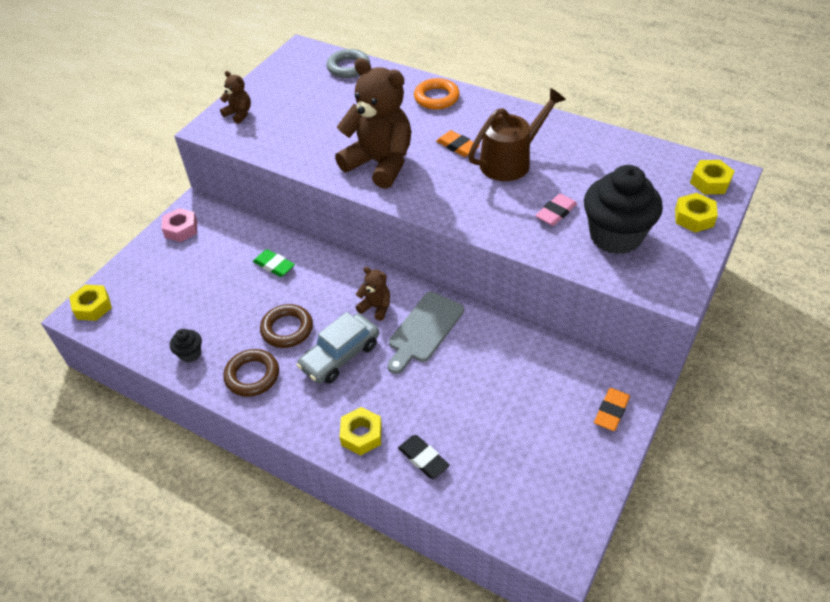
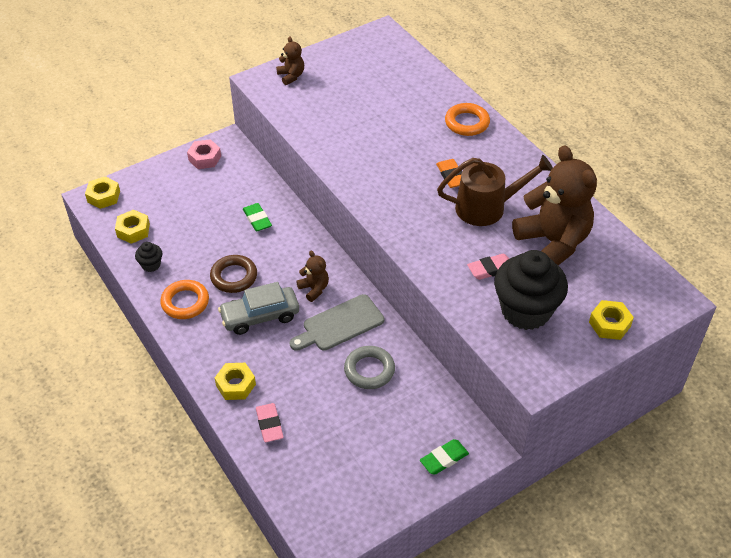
camera: 25 degrees right, 0 degrees up
brown ring [223,349,279,397] -> orange ring [160,280,209,319]
grey ring [327,49,370,78] -> grey ring moved to [344,346,395,389]
brown teddy bear [335,58,411,189] -> brown teddy bear moved to [512,145,597,265]
black eraser [398,435,450,479] -> pink eraser [256,403,284,442]
orange eraser [594,388,630,431] -> green eraser [420,439,469,475]
yellow nut [690,160,735,194] -> yellow nut moved to [115,210,150,244]

